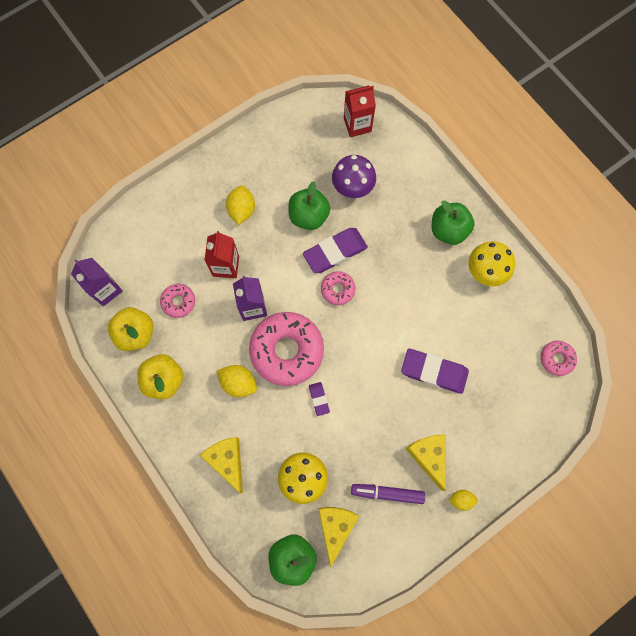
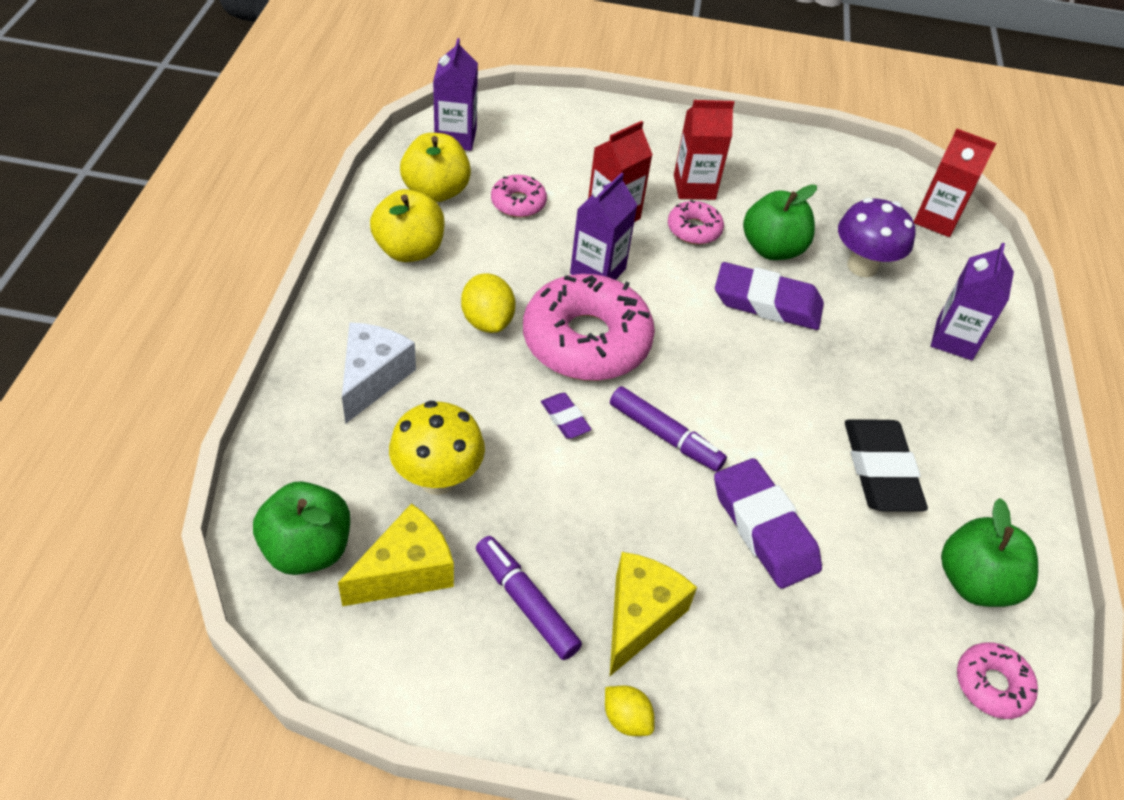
camera: 40 degrees right, 25 degrees down
yellow cheese [200,437,243,493] -> white cheese [342,322,416,424]
yellow lemon [226,185,255,225] -> red carton [674,100,735,200]
purple eraser [309,382,330,416] -> purple eraser turned 60 degrees counterclockwise [541,393,591,439]
pink donut [321,271,355,305] -> pink donut moved to [668,200,724,244]
green apple [432,201,475,245] -> green apple moved to [941,498,1038,607]
yellow mushroom [468,241,515,286] -> none
none -> purple marker [610,386,727,472]
none -> black eraser [845,419,928,511]
none -> purple carton [931,243,1014,360]

